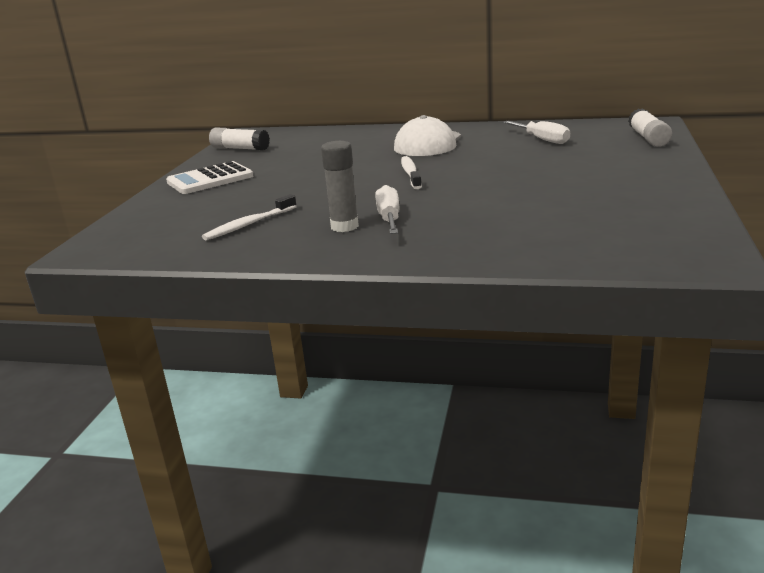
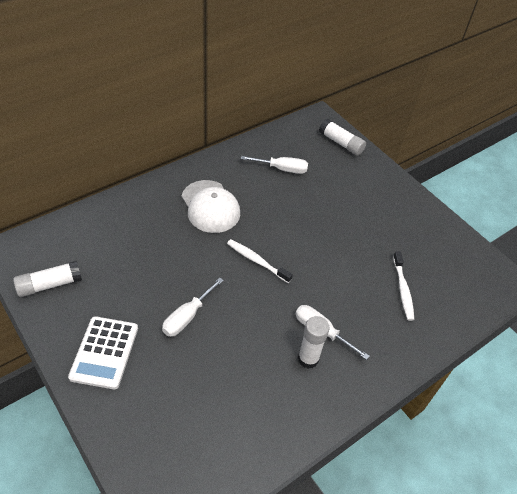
camera: 55 degrees left, 25 degrees up
white toothbrush [202,194,297,240] -> white toothbrush moved to [393,251,414,321]
grey glue stick [321,141,359,232] -> white glue stick [298,316,330,369]
none -> white screwdriver [162,277,224,337]

